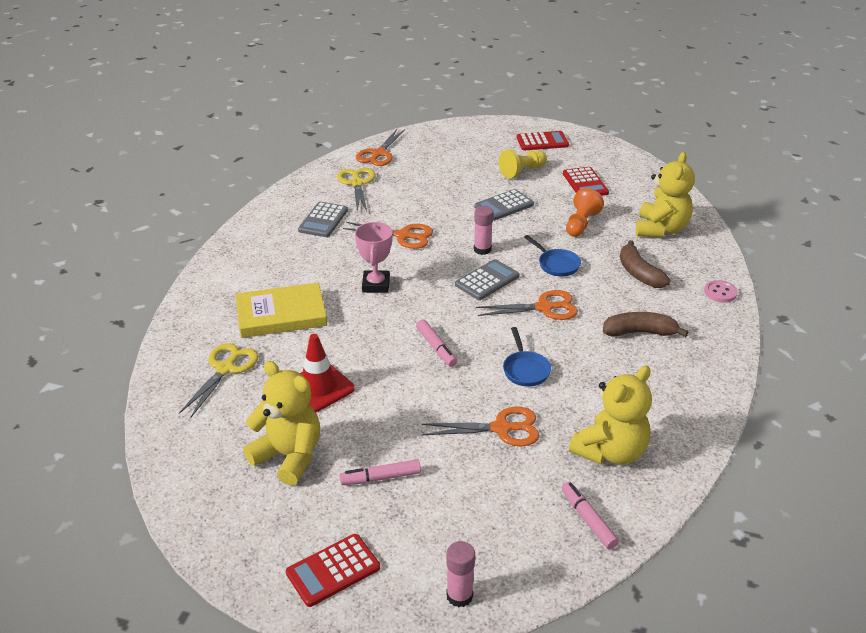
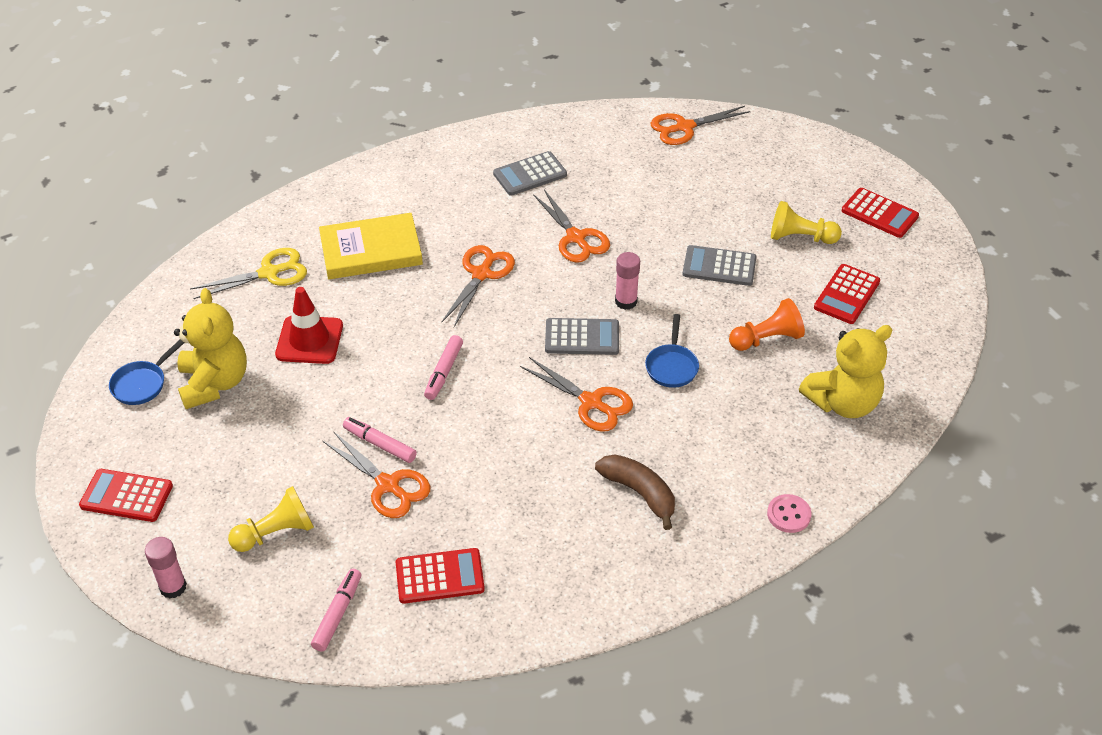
camera: 45 degrees right, 10 degrees up
yellow book [235,283,327,338] -> yellow book turned 45 degrees counterclockwise [319,213,423,279]
yellow scissors [337,168,376,211] -> none
pink marker [340,459,421,485] -> pink marker moved to [343,417,417,463]
pink trophy [355,222,393,293] -> orange scissors [442,245,515,327]
blue pan [503,327,551,387] -> blue pan moved to [109,339,184,405]
yellow teddy bear [569,366,652,465] -> red calculator [396,548,485,604]
brown banana [620,240,670,288] -> none
none -> yellow pawn [228,486,314,552]

